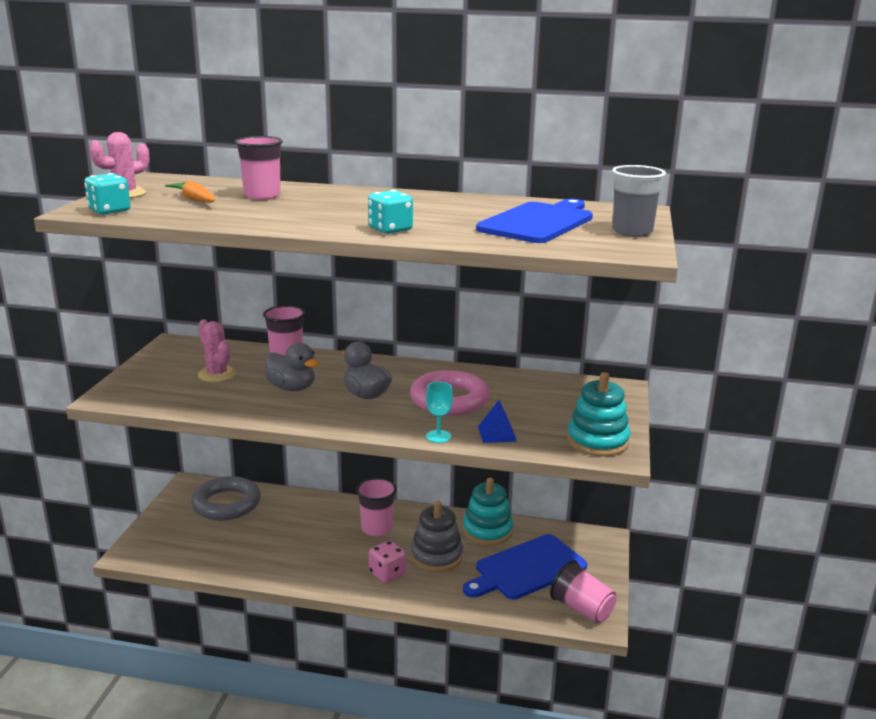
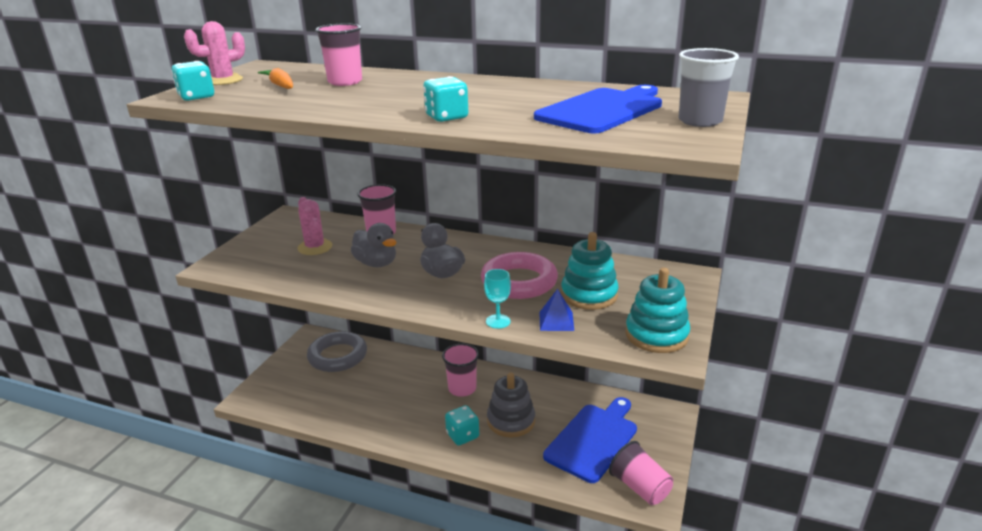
camera: 10 degrees right, 5 degrees up
pink dice [369,540,406,583] -> turquoise dice [445,405,479,446]
turquoise stacking toy [463,478,513,546] -> turquoise stacking toy moved to [561,232,619,310]
blue cutting board [463,534,587,599] -> blue cutting board turned 150 degrees clockwise [543,397,637,483]

